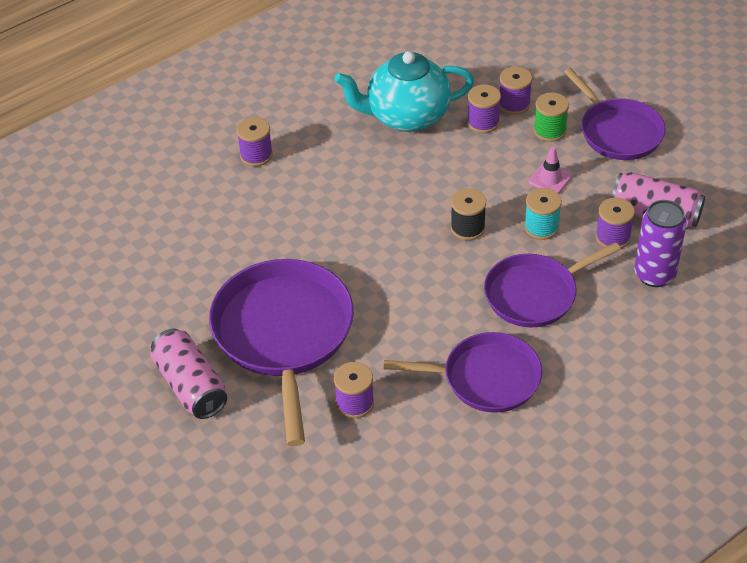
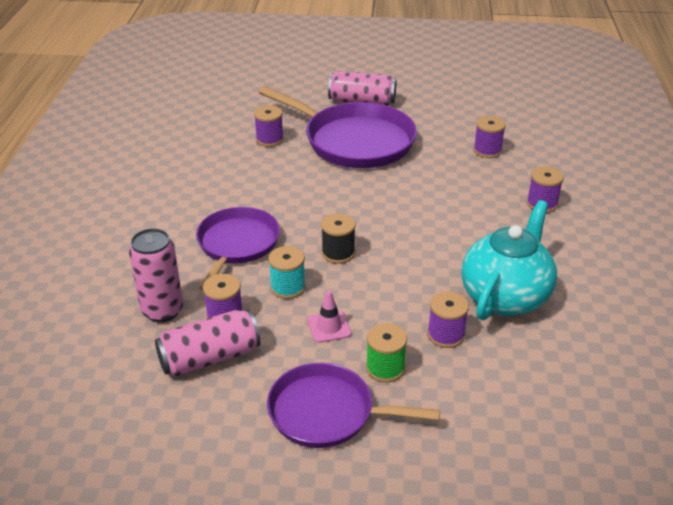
camera: 130 degrees right, 10 degrees down
purple pan [384,332,542,413] -> none
purple spool [500,66,532,115] -> purple spool moved to [473,116,506,158]
purple can [634,200,687,287] -> pink can [129,228,183,322]

